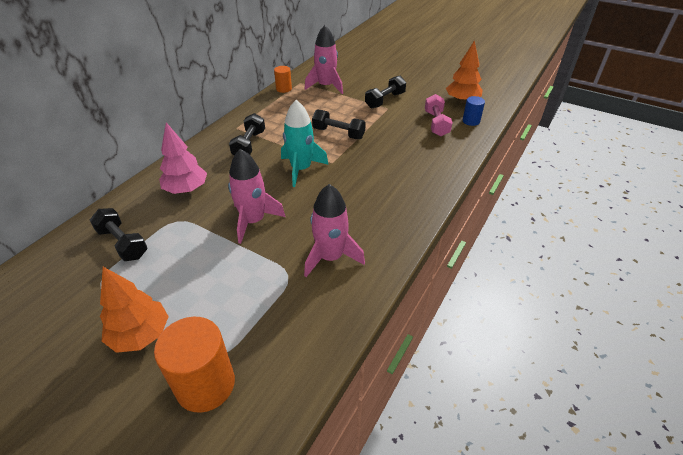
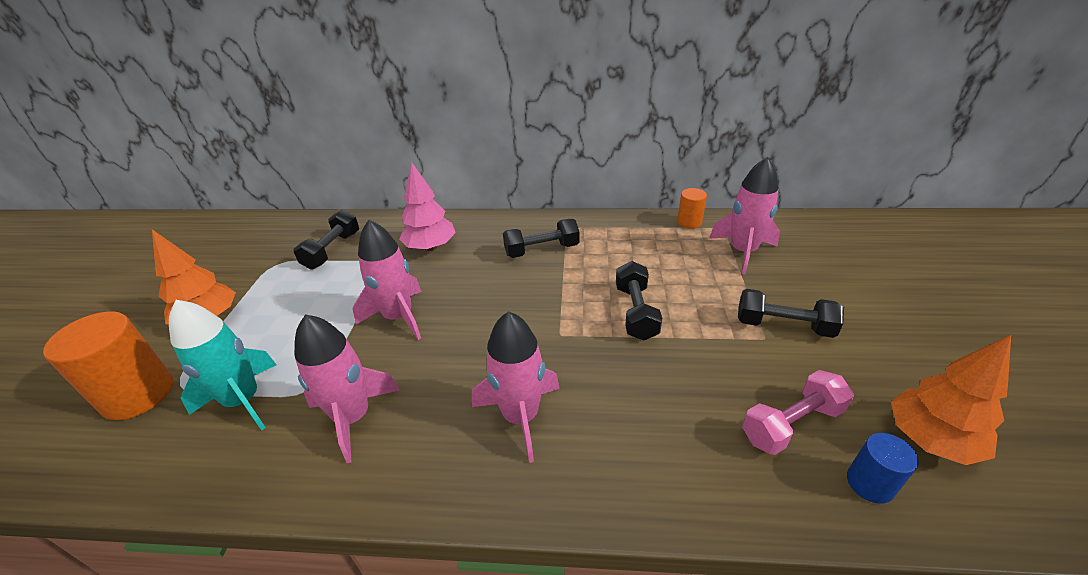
camera: 65 degrees right, 5 degrees down
turquoise rocket [281,100,329,187] -> turquoise rocket moved to [169,300,277,431]
none -> pink rocket [472,311,560,463]

